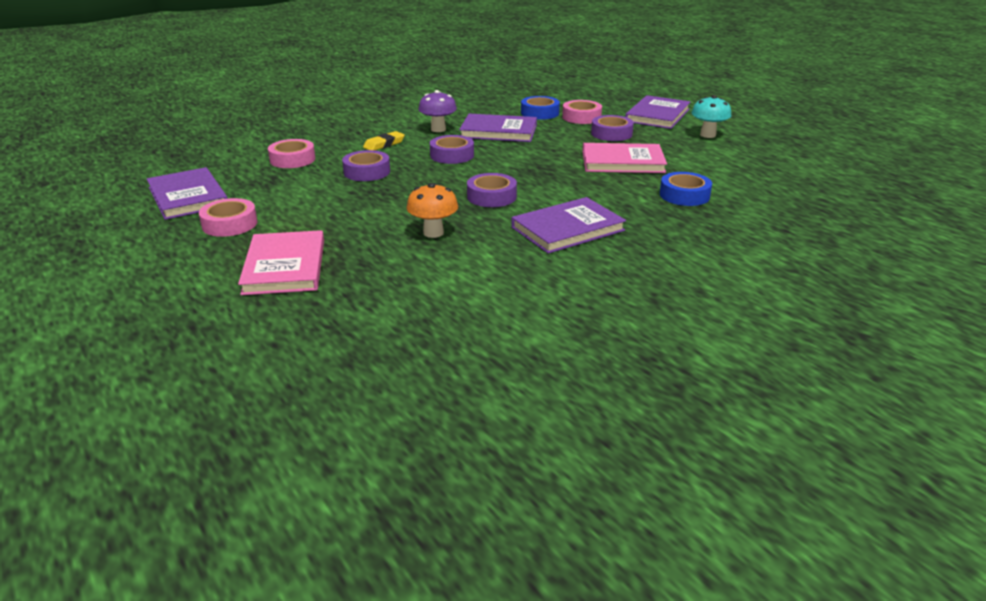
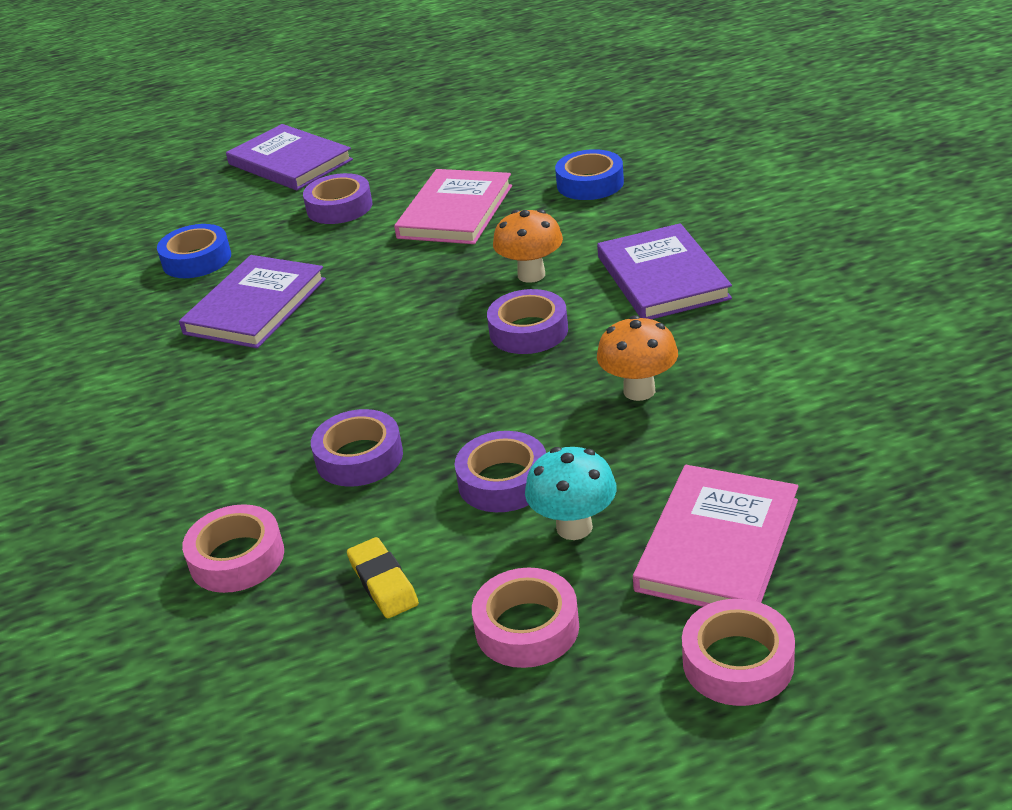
camera: 70 degrees left, 5 degrees up
purple book [147,167,228,220] -> none
pink book [238,230,324,295] -> pink book turned 75 degrees counterclockwise [633,465,799,607]
yellow eraser [363,131,405,150] -> yellow eraser moved to [347,537,419,618]
purple mushroom [419,90,457,132] -> none
purple tape [430,135,474,164] -> purple tape moved to [455,431,546,512]
pink tape [562,100,602,124] -> pink tape moved to [682,599,795,706]
turquoise mushroom [691,95,731,138] -> turquoise mushroom moved to [525,447,616,540]
none -> orange mushroom [493,209,563,283]

